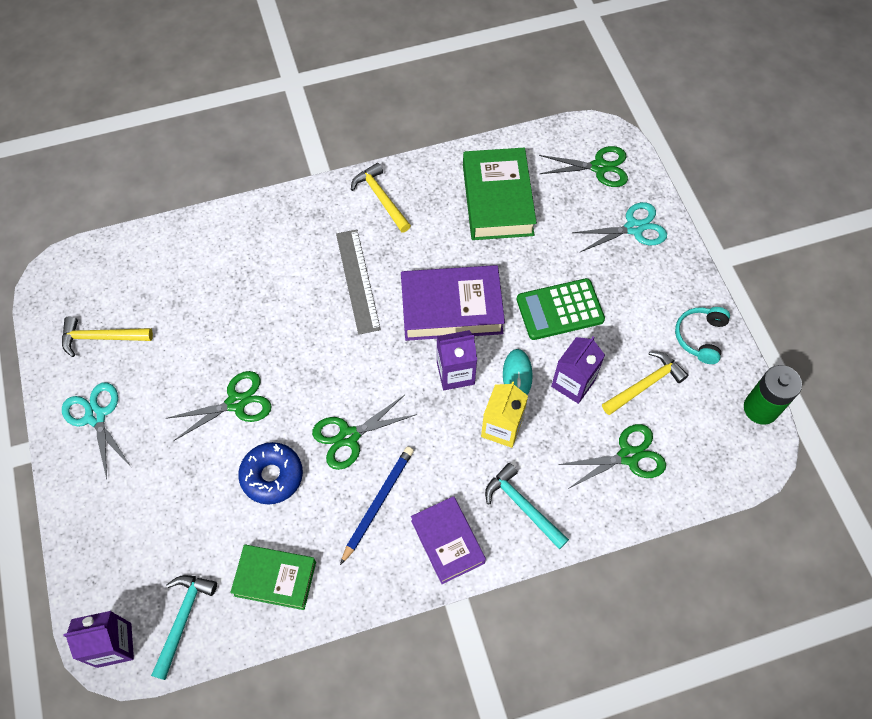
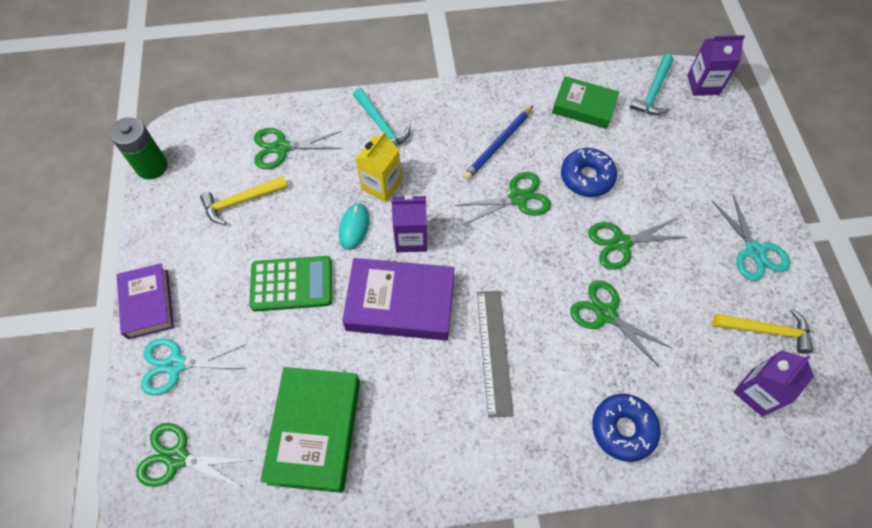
camera: 170 degrees left, 0 degrees up
yellow hammer [351,163,411,232] -> none
purple book [411,496,486,584] -> purple book moved to [117,263,174,339]
purple carton [551,337,605,404] -> purple carton moved to [733,350,814,417]
turquoise headphones [675,307,730,364] -> none
none -> green scissors [570,280,672,367]
none -> blue donut [592,394,661,462]

